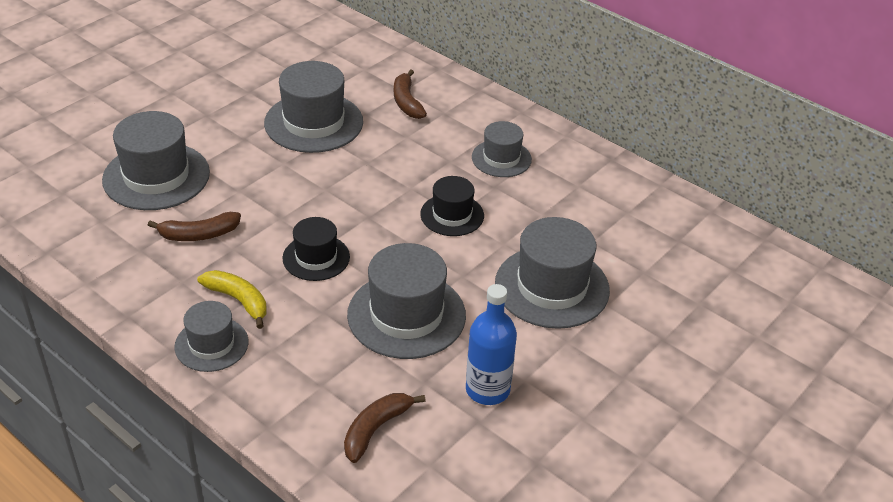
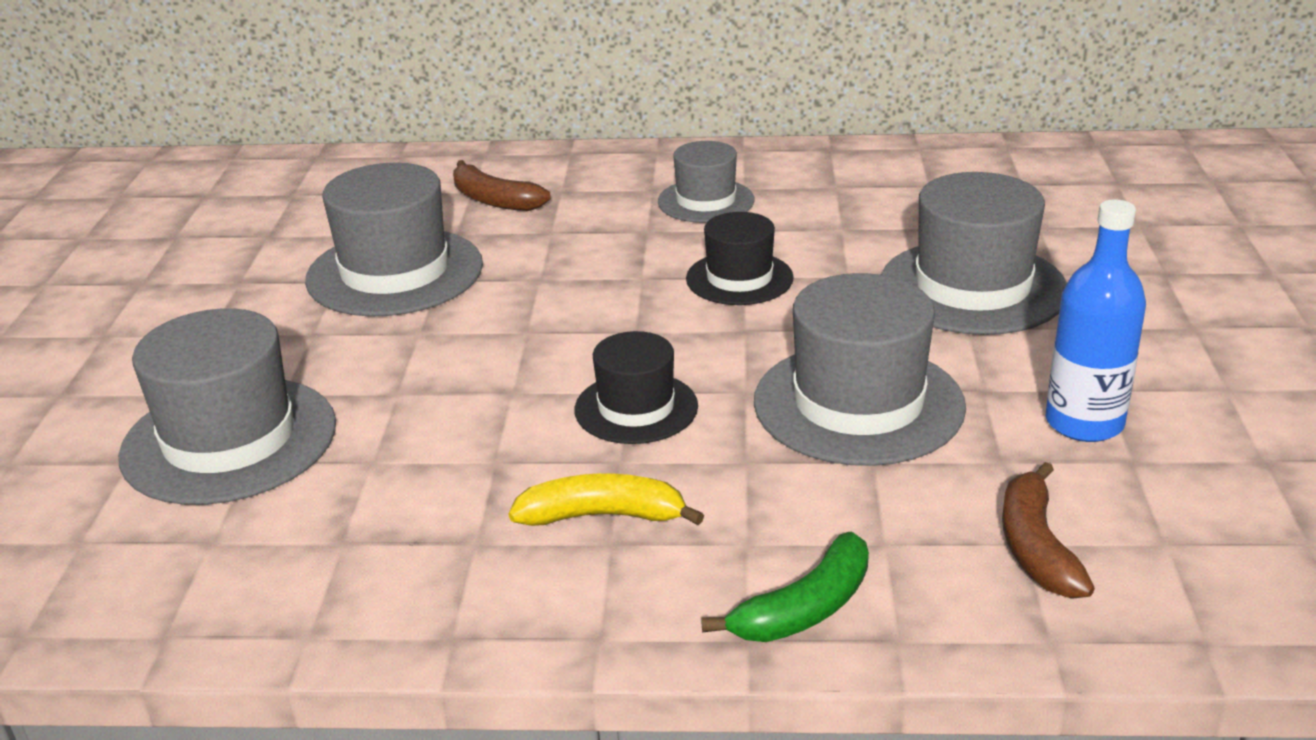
camera: 35 degrees left, 10 degrees down
brown banana [148,212,241,241] -> none
grey hat [175,301,249,372] -> none
none -> green banana [701,532,869,642]

